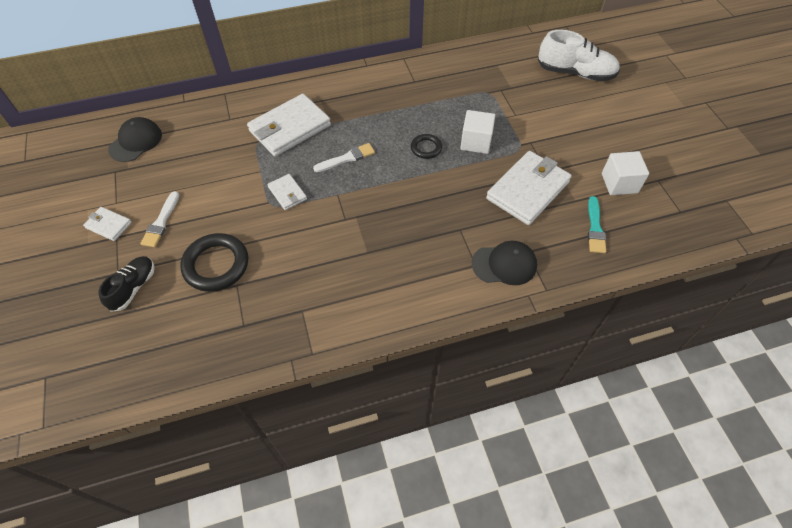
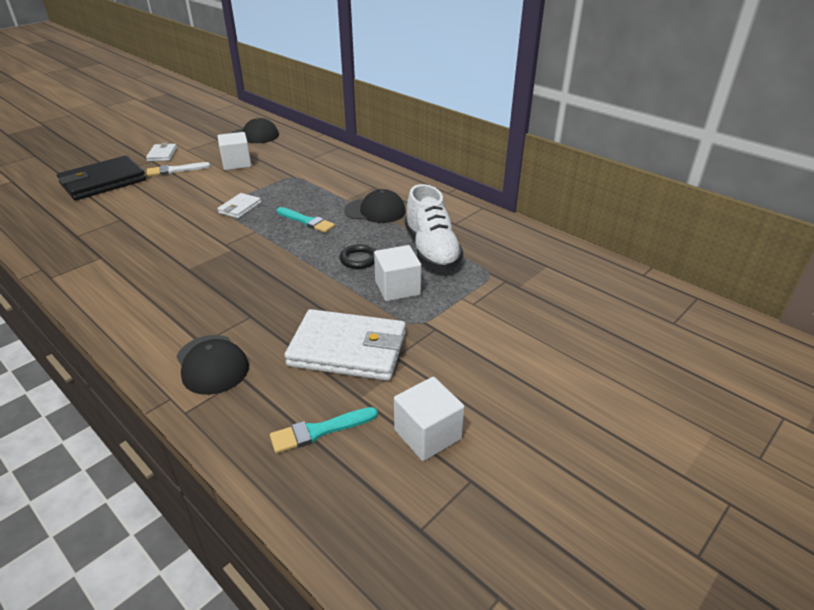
camera: 60 degrees right, 20 degrees down
black shoe [98,256,155,312] -> black wallet [57,156,146,200]
black ring [180,233,248,292] -> none
white wallet [247,94,331,157] -> none
white brush [313,143,375,172] -> turquoise brush [277,207,335,233]
white shoe [538,30,620,81] -> white shoe moved to [405,184,463,271]
none -> white cube [218,132,252,170]
none -> black cap [344,189,406,223]

